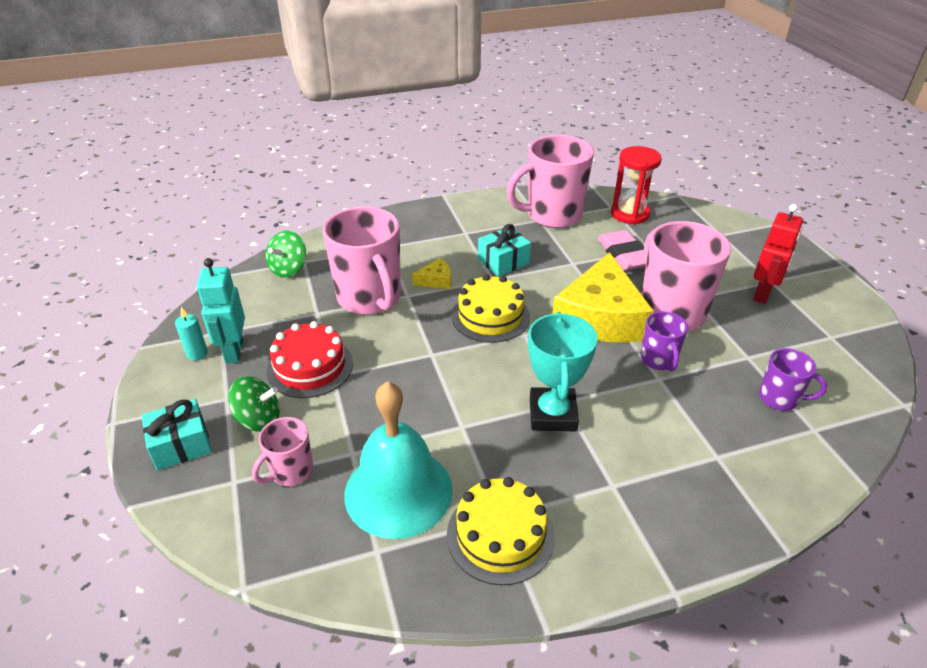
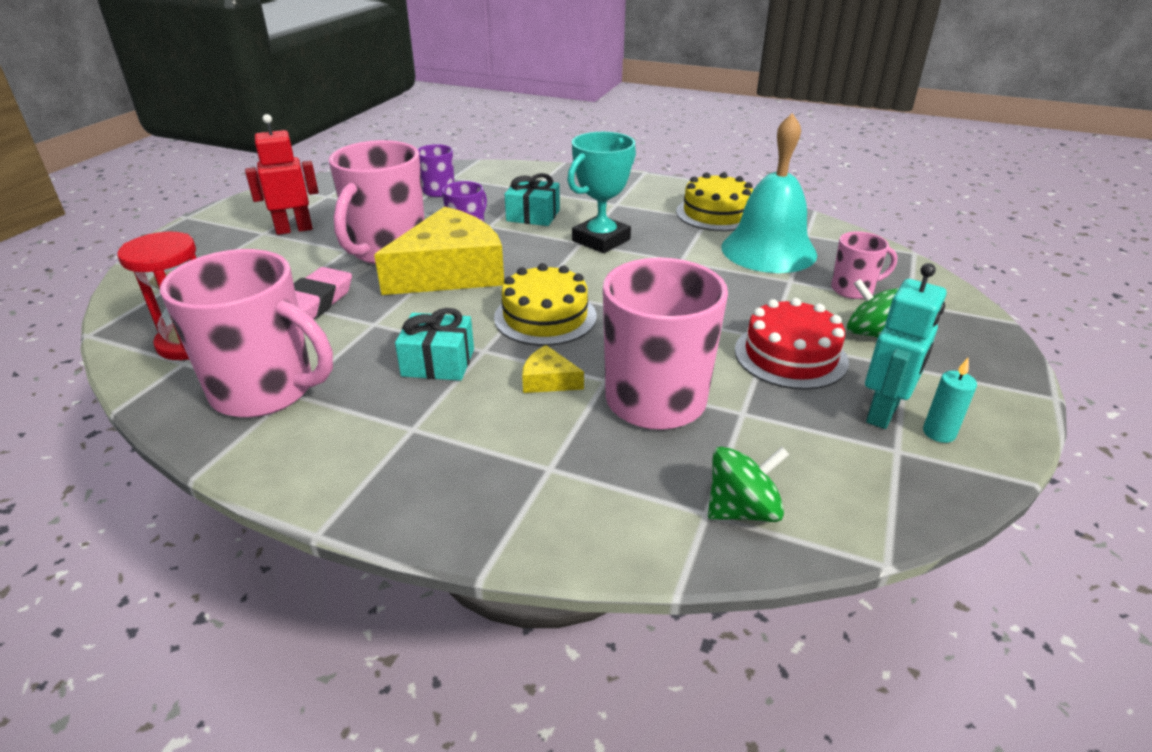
camera: 140 degrees left, 5 degrees down
turquoise gift [141,399,212,470] -> turquoise gift moved to [505,173,560,226]

